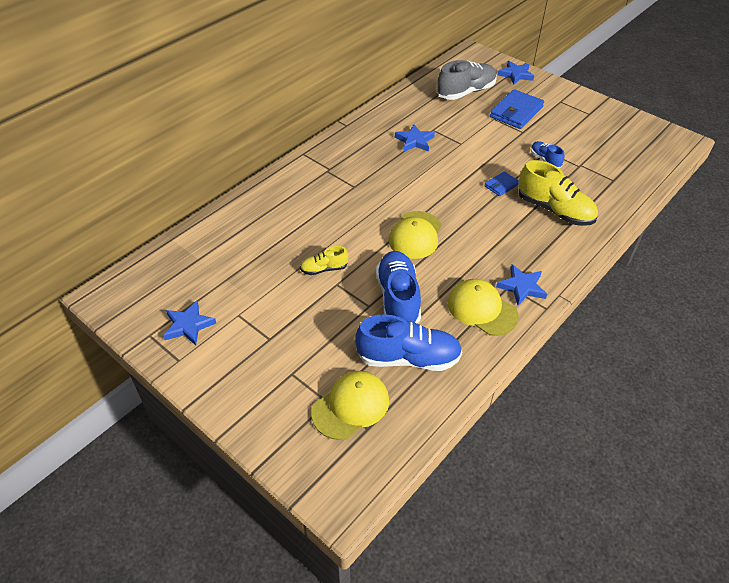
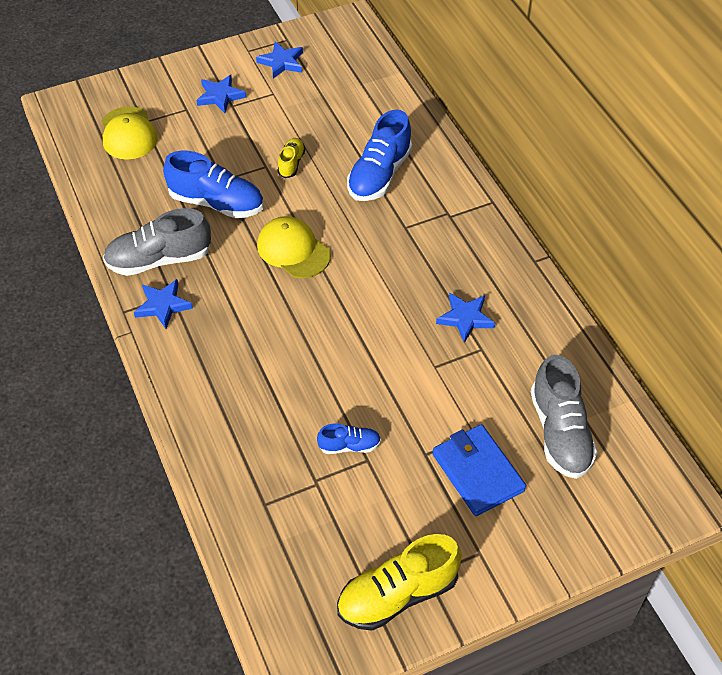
camera: 115 degrees right, 5 degrees up
blue shoe [355,314,463,371] -> blue shoe moved to [347,109,412,201]
yellow cap [448,279,519,336] -> grey shoe [103,208,211,276]
blue wallet [484,171,519,196] -> none
blue star [498,61,534,85] -> blue star moved to [196,75,246,113]
yellow shoe [518,160,598,226] -> yellow shoe moved to [337,534,462,631]

